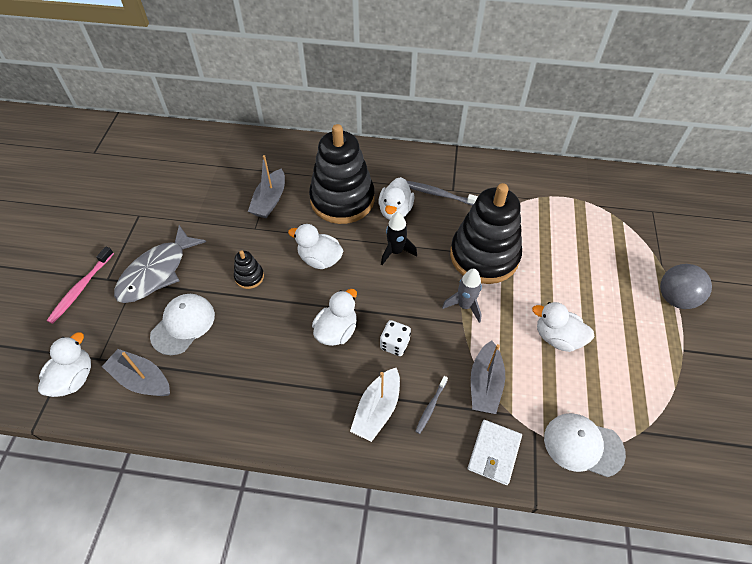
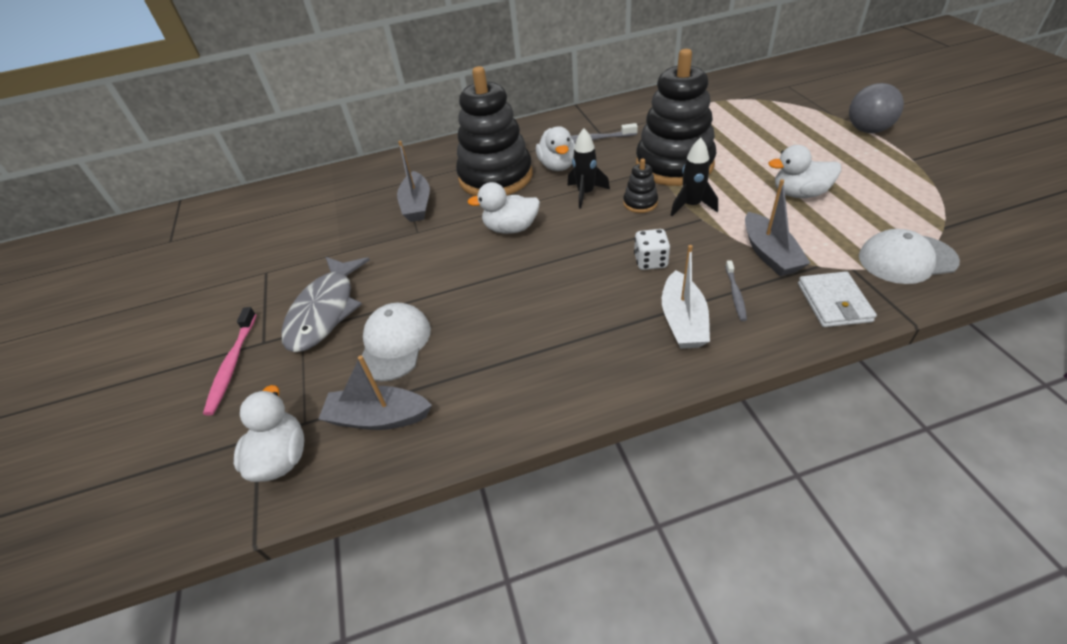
camera: 20 degrees left, 10 degrees down
black stacking toy [234,250,264,289] -> black stacking toy moved to [623,158,658,213]
white duck [312,289,357,346] -> none
grey rocket [442,269,482,323] -> black rocket [671,137,718,216]

